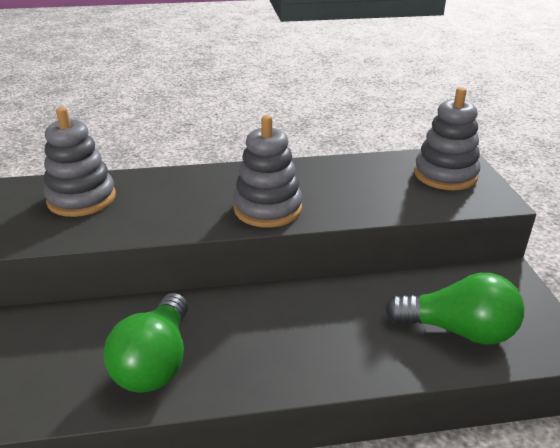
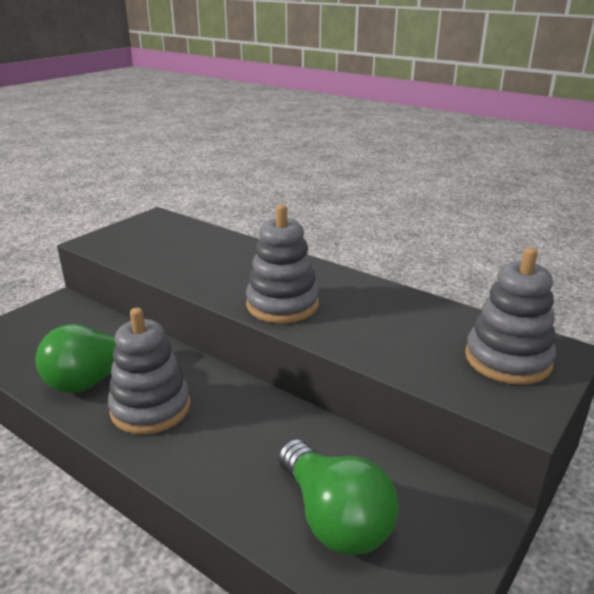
camera: 45 degrees right, 5 degrees down
grey stacking toy [44,107,116,217] -> grey stacking toy moved to [108,308,191,434]

